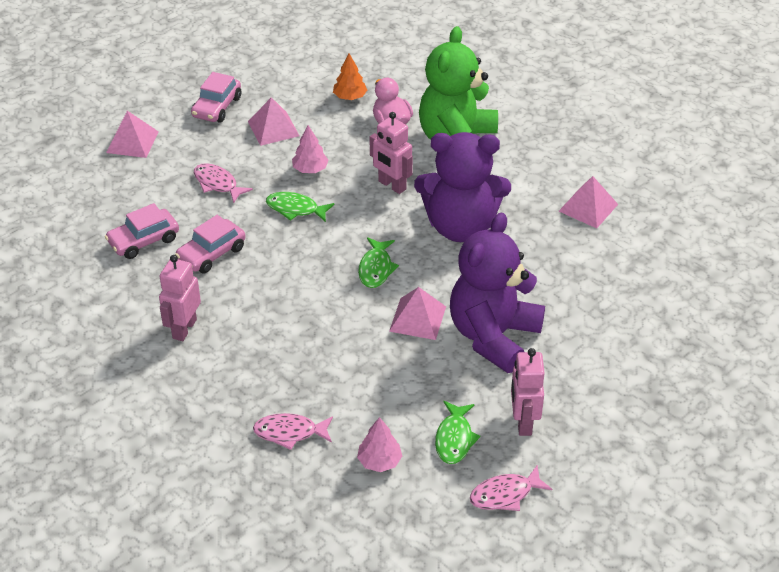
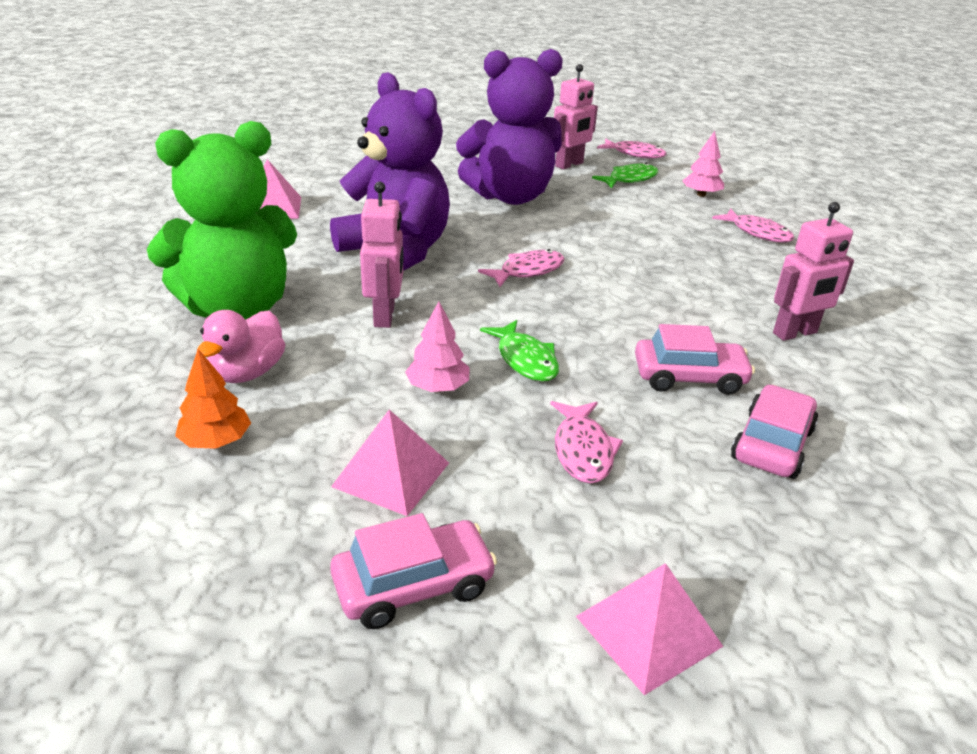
camera: 135 degrees left, 10 degrees down
pink car [105,203,179,259] -> pink car turned 75 degrees counterclockwise [731,385,818,479]
green fish [358,237,399,288] -> pink fish [478,249,564,287]
pink pyramid [389,287,446,340] -> none

